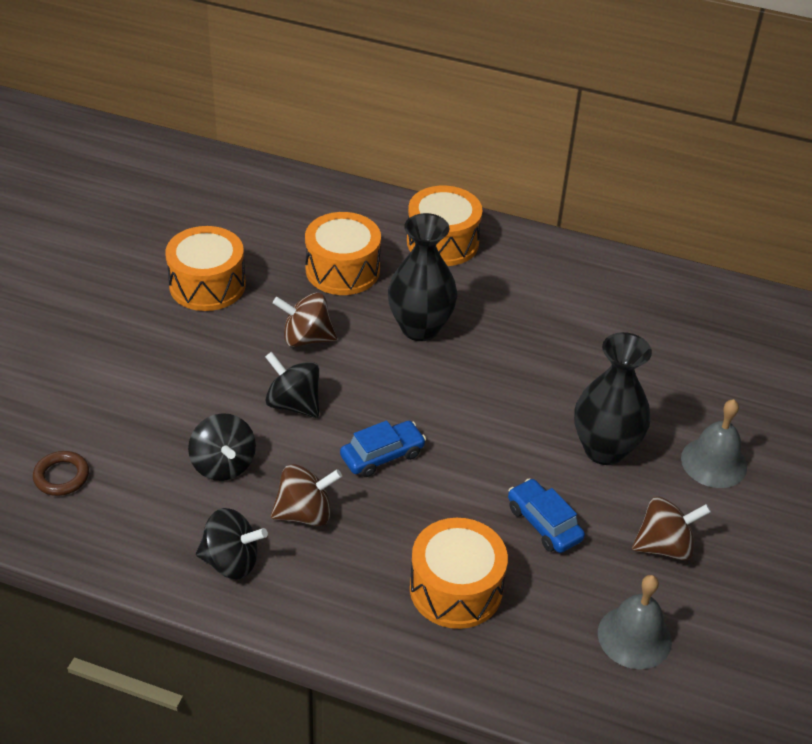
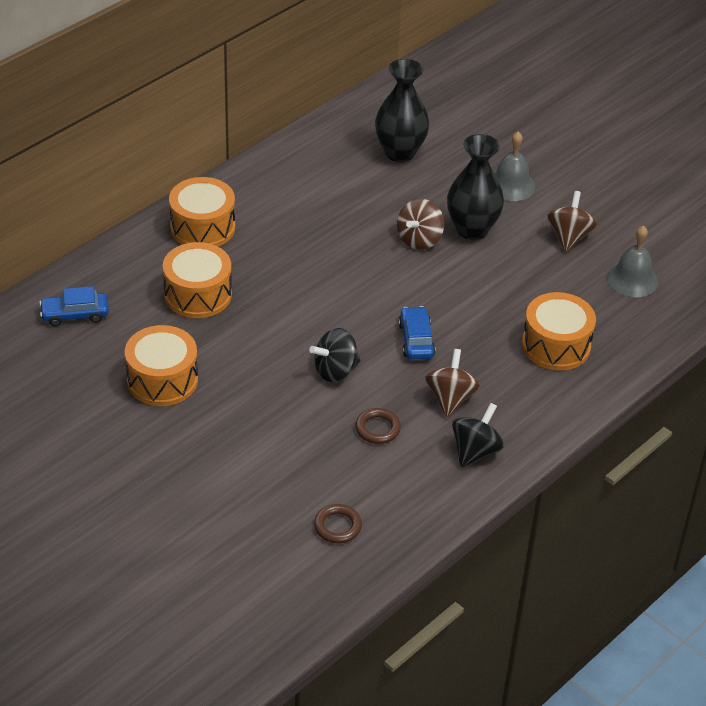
camera: 65 degrees left, 0 degrees up
black spinning top [188,413,256,481] -> brown ring [355,408,401,444]
brown spinning top [273,292,337,347] -> brown spinning top moved to [397,199,444,250]
black vase [388,213,457,341] -> black vase moved to [375,59,430,162]
blue car [508,478,585,553] -> blue car moved to [39,286,109,327]

